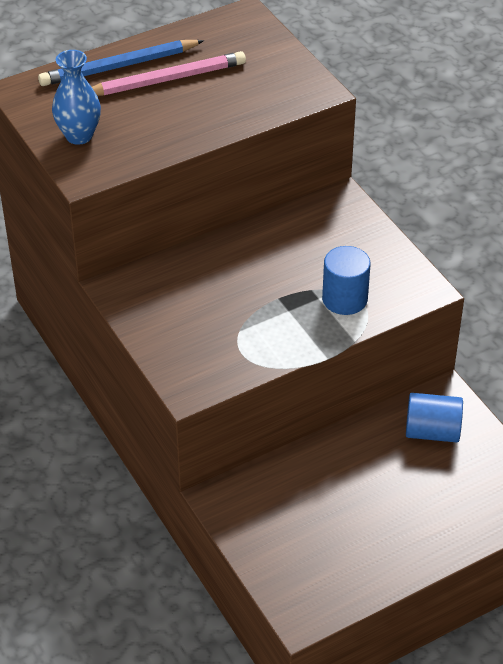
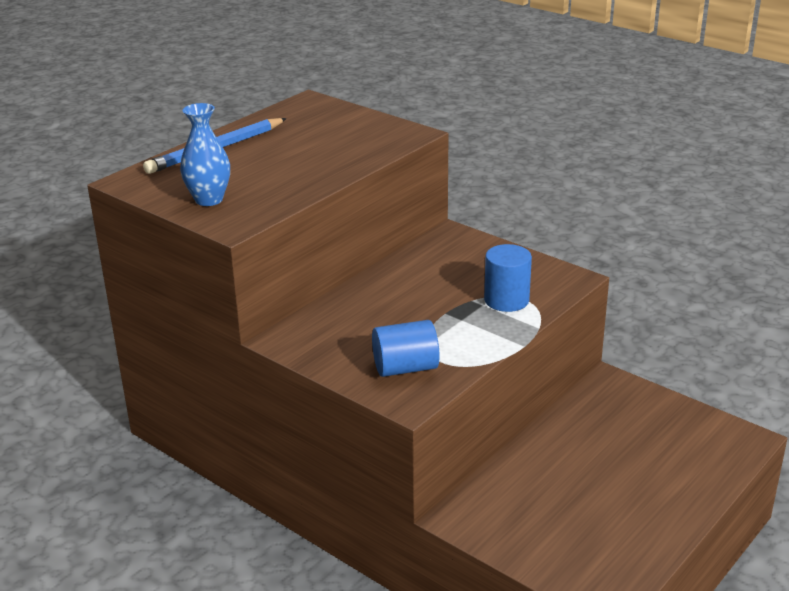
camera: 20 degrees left, 15 degrees down
pink pencil [92,51,246,96] -> none
blue cylinder [406,393,463,443] -> blue cylinder moved to [372,320,440,377]

